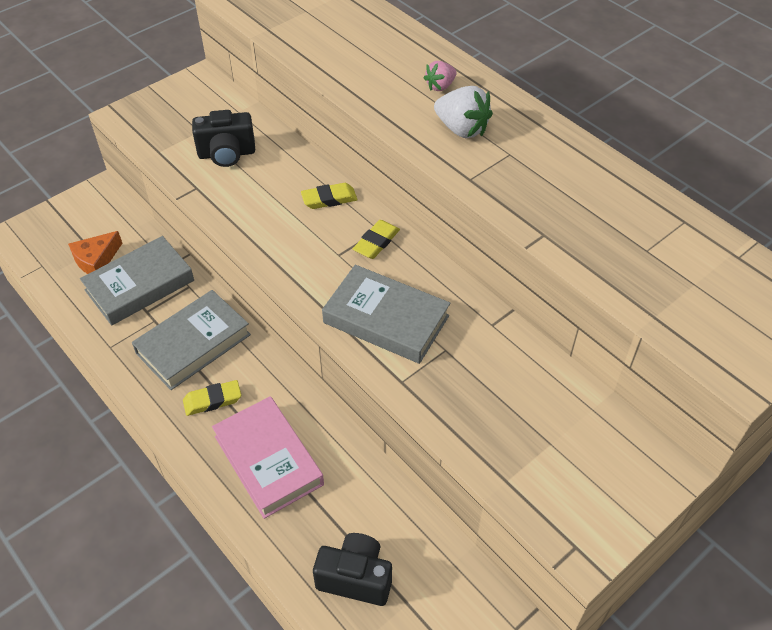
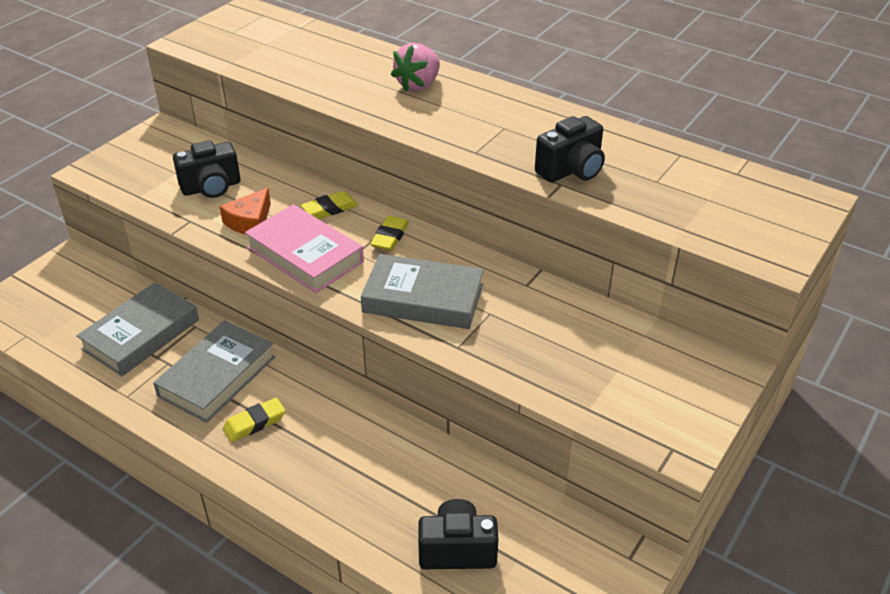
camera: 15 degrees left, 10 degrees down
orange cheese [68,231,122,274] -> orange cheese moved to [220,188,271,235]
pink book [212,396,324,519] -> pink book moved to [245,204,364,293]
pink strawberry [424,61,457,91] -> pink strawberry [391,43,440,92], size x1.64
white strawberry [434,86,493,138] -> none
none -> black camera [535,116,605,182]

